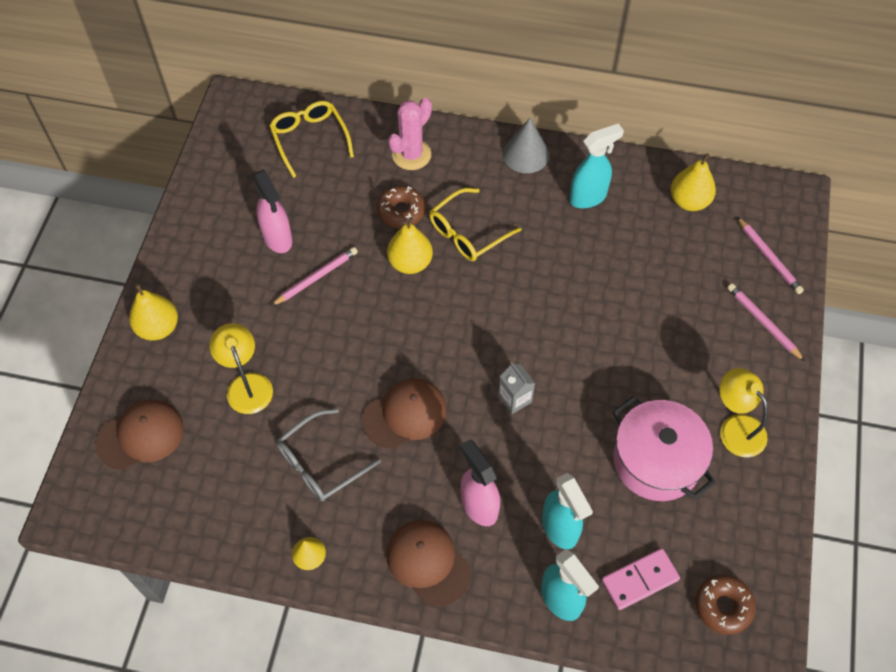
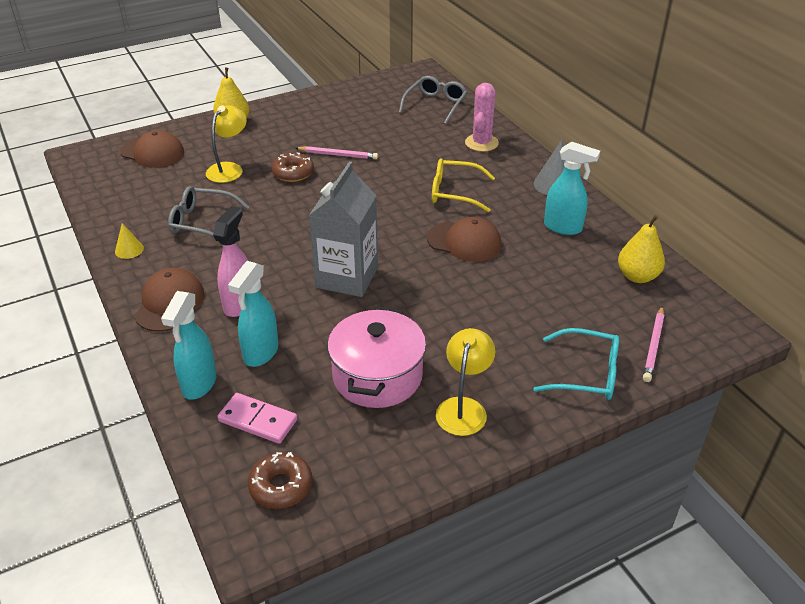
camera: 50 degrees right, 20 degrees down
pink spray bottle [253,170,292,253] -> none
yellow glasses [269,101,354,178] -> grey glasses [399,76,467,124]
brown cap [362,378,447,449] -> brown cap moved to [427,217,502,262]
brown donut [377,186,425,228] -> brown donut moved to [271,153,314,182]
yellow pear [387,217,433,274] -> none
pink cactus [388,98,432,170] -> pink cactus turned 75 degrees counterclockwise [465,83,499,152]
grey carton [498,362,535,414] -> grey carton [309,161,378,297], size x2.16
pink pencil [727,283,805,362] -> turquoise glasses [533,328,619,400]

